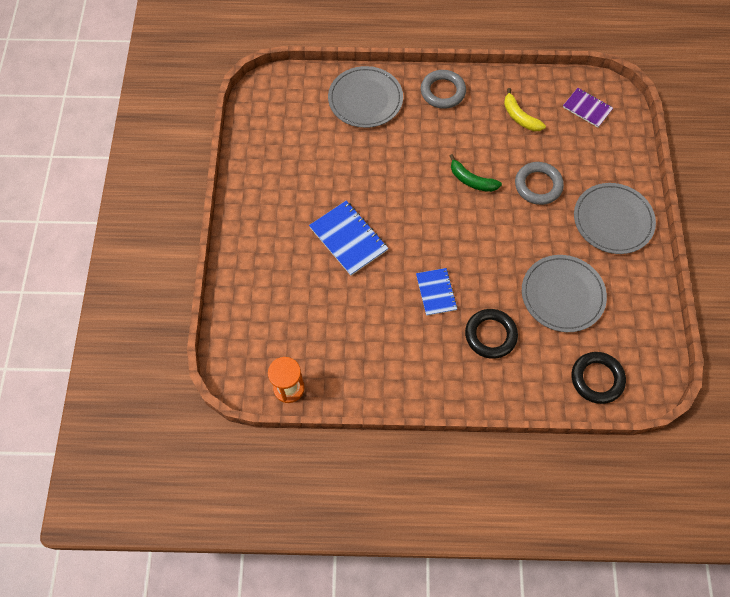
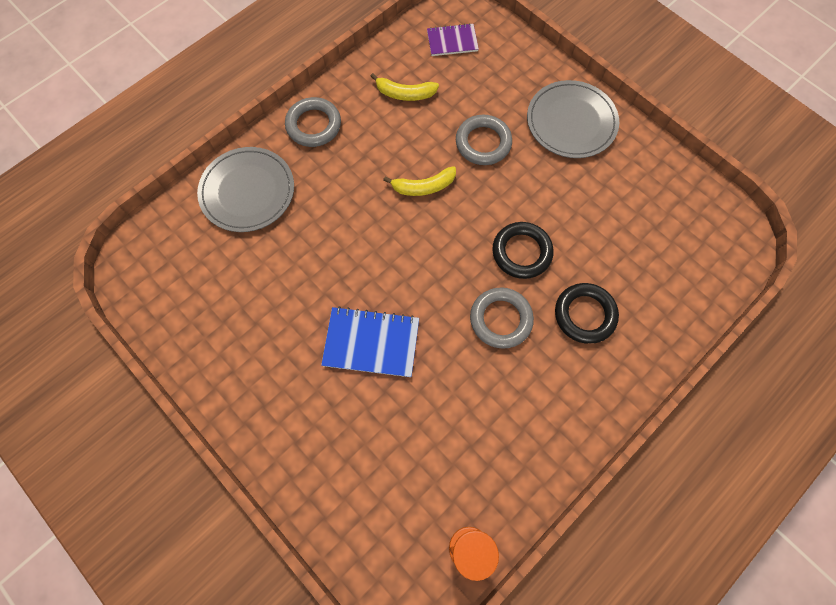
camera: 45 degrees left, 5 degrees up
blue notebook [416,268,457,316] -> grey ring [470,287,534,349]
green banana [450,154,502,192] -> yellow banana [383,166,456,196]
grey plate [522,255,607,332] -> none
black ring [572,352,626,404] -> black ring moved to [492,222,554,279]

